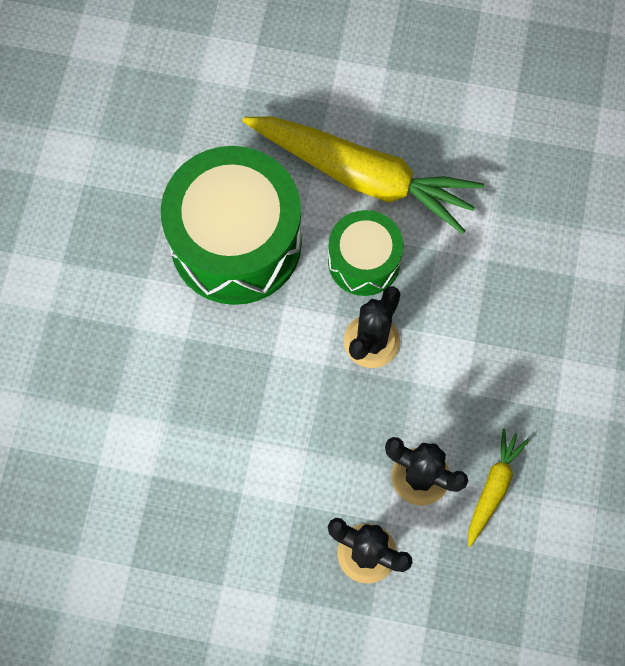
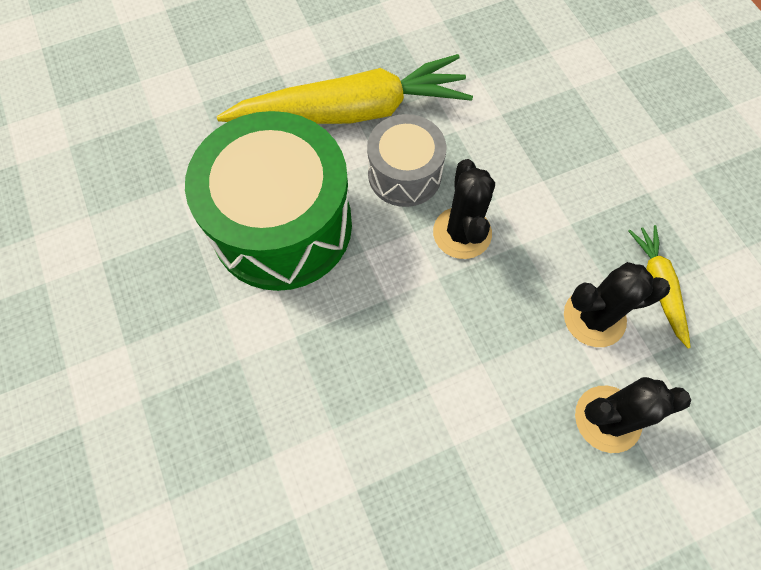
camera: 35 degrees left, 5 degrees down
green drum [328,210,404,296] -> grey drum [367,114,446,207]

